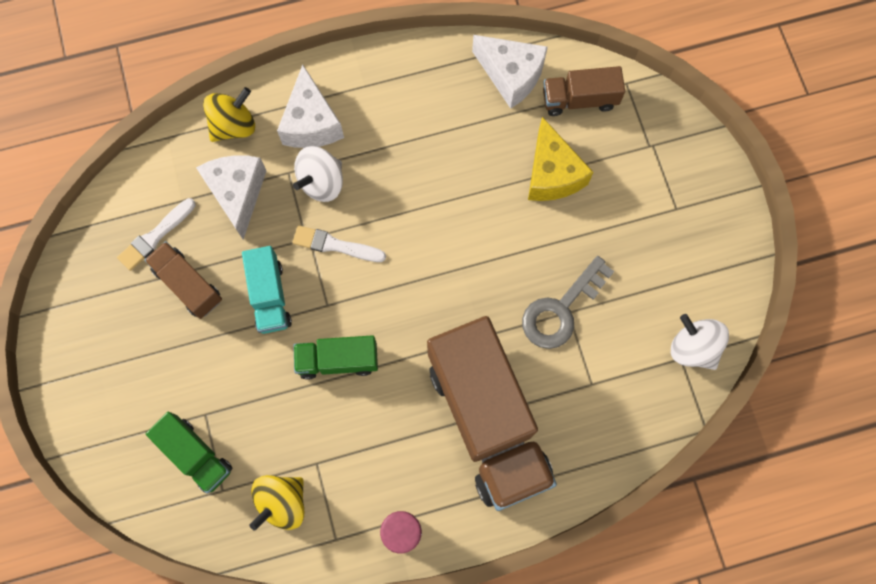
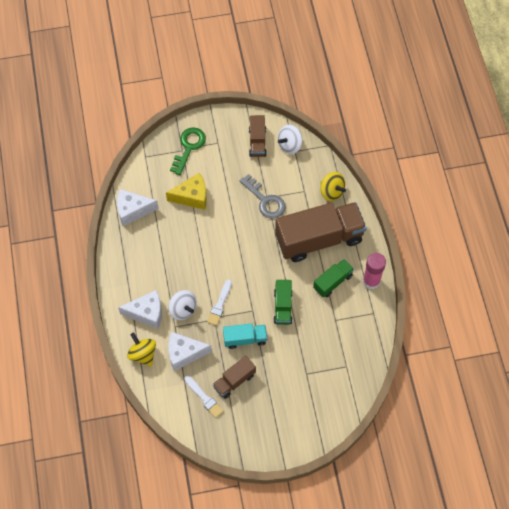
camera: 85 degrees left, 10 degrees down
green truck [146,412,232,494] -> green truck moved to [313,259,354,298]
yellow spinning top [249,475,304,531] -> yellow spinning top moved to [321,172,346,201]
white cheese [472,35,548,109] -> white cheese turned 135 degrees counterclockwise [117,189,159,226]
brown truck [543,66,625,116] -> brown truck moved to [249,115,267,157]
none -> green key [170,127,206,175]

